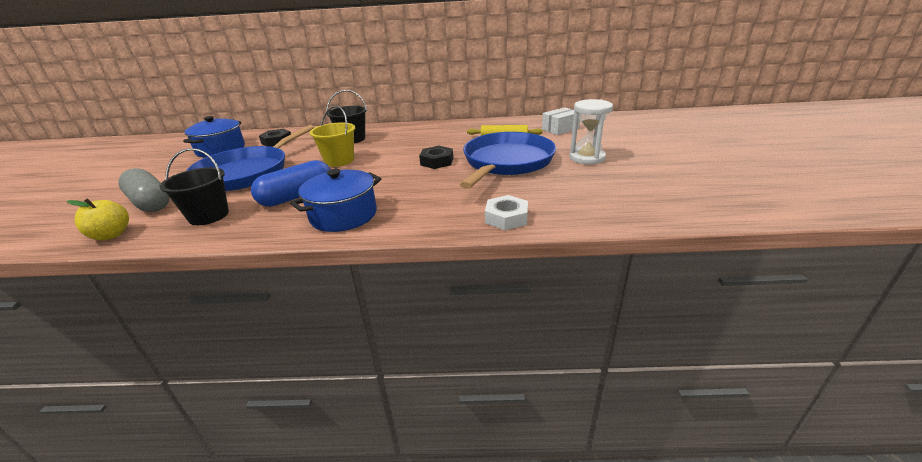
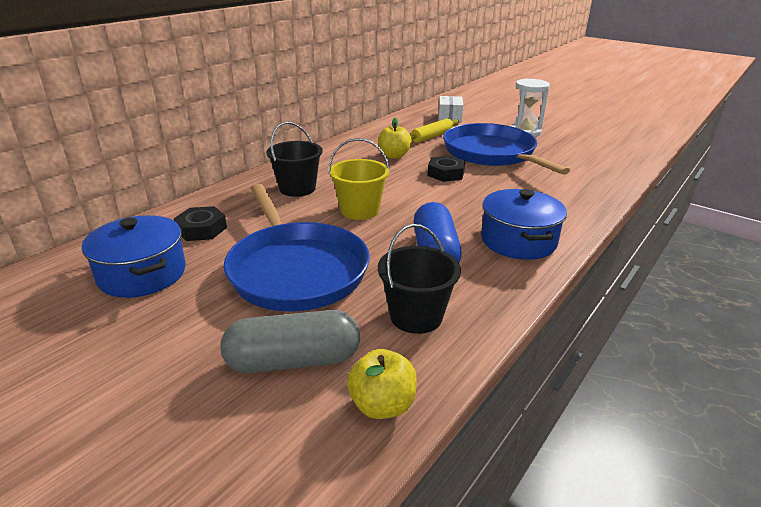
camera: 55 degrees left, 0 degrees up
white nut [485,195,528,230] -> none
none -> yellow apple [378,118,412,159]

